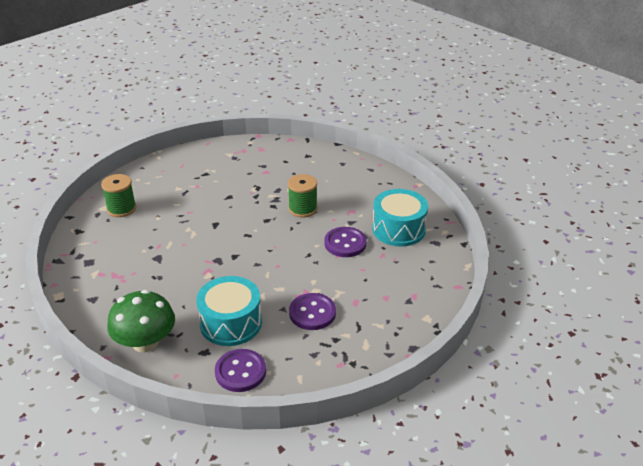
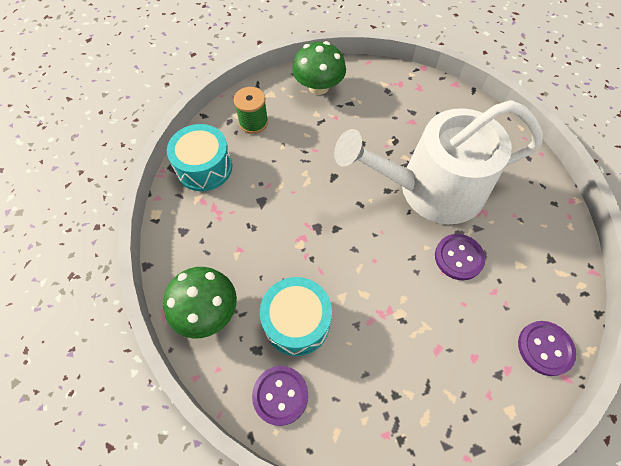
camera: 25 degrees right, 25 degrees up
green spool [288,174,317,218] -> white watering can [334,100,543,224]
purple button [289,293,336,330] -> purple button moved to [518,321,576,376]
turquoise drum [372,189,428,247] -> turquoise drum moved to [167,124,232,191]
none -> green mushroom [292,41,346,95]

